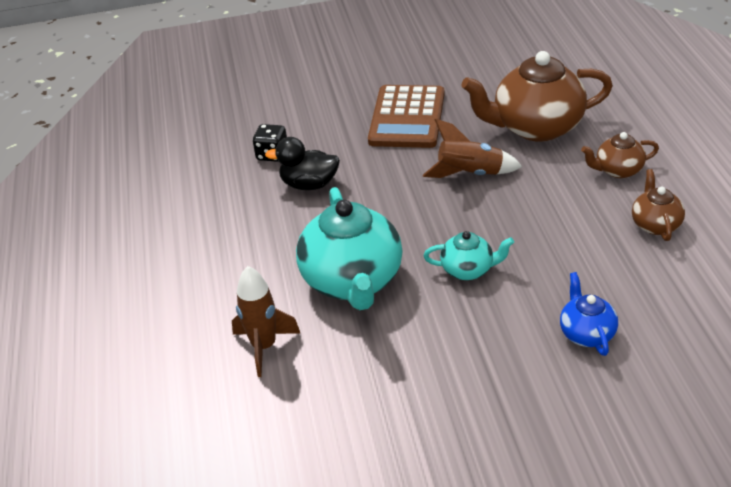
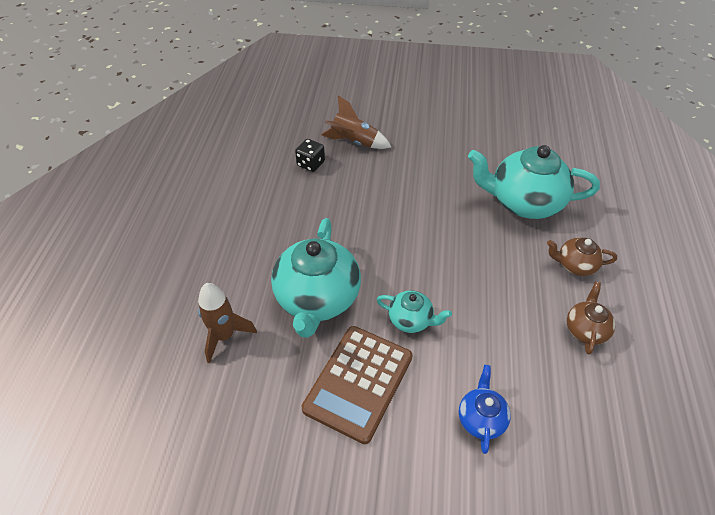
camera: 15 degrees right, 10 degrees up
black duck [265,137,340,190] -> none
brown calculator [368,85,444,148] -> brown calculator moved to [302,326,412,444]
brown rocket [423,118,522,178] -> brown rocket moved to [321,95,391,149]
brown teapot [461,51,613,142] -> turquoise teapot [468,145,600,219]

